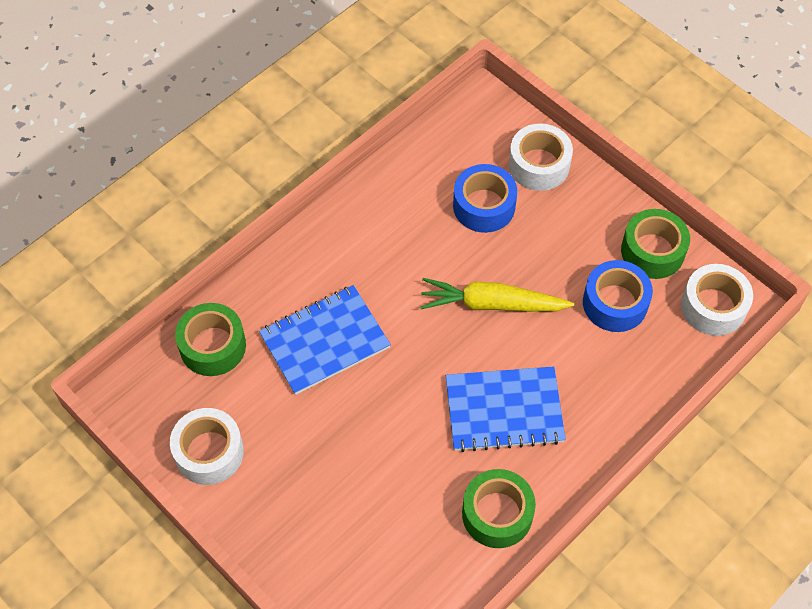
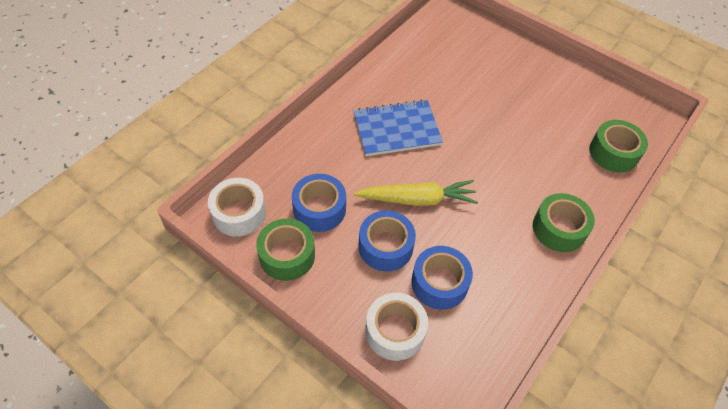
camera: 170 degrees right, 5 degrees down
white tape [170,408,244,485] -> none
blue notebook [259,285,391,395] -> none
green tape [462,469,536,548] -> green tape moved to [533,193,595,252]
none -> blue tape [359,210,416,272]

